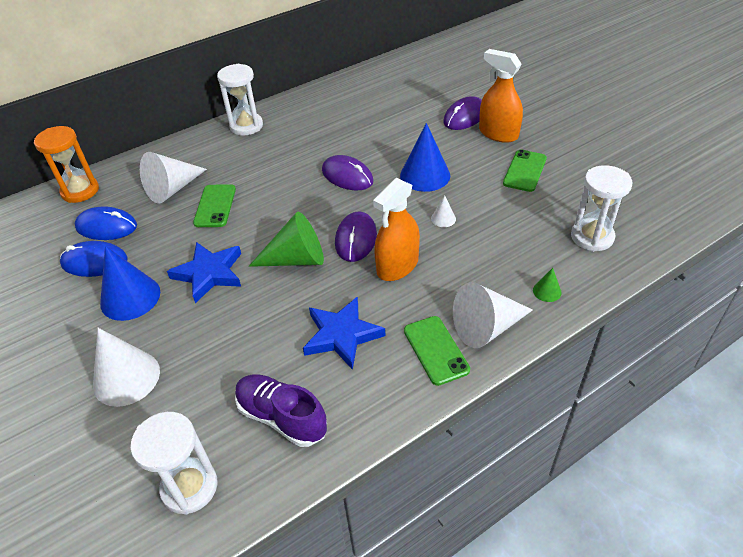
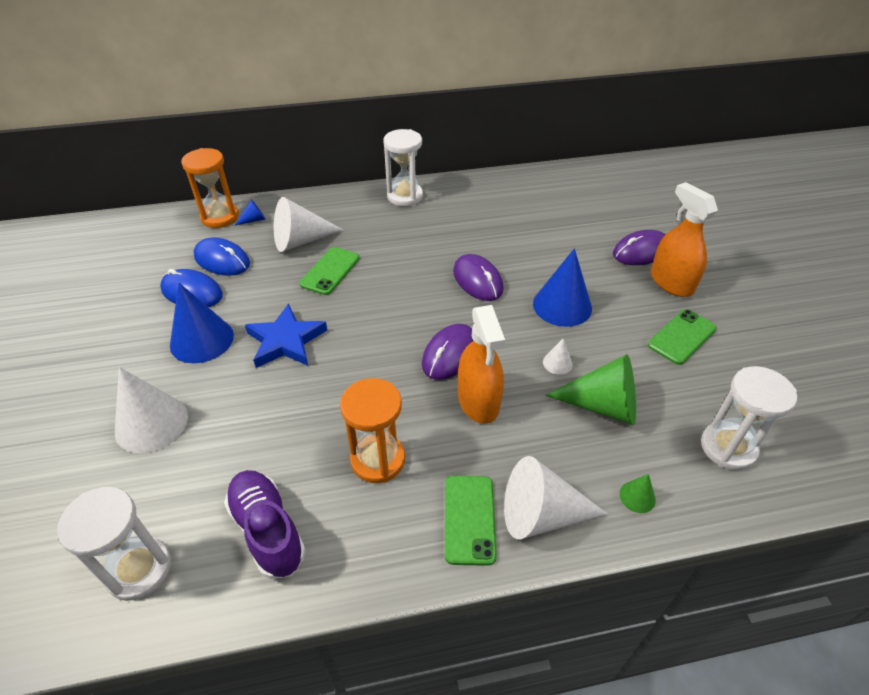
camera: 20 degrees right, 0 degrees up
green cone [249,212,324,267] -> green cone moved to [545,354,636,425]
blue star [303,296,386,370] -> orange hourglass [340,378,405,483]
orange spray bottle [373,178,420,281] -> orange spray bottle turned 75 degrees counterclockwise [458,305,505,424]
none -> blue cone [234,200,266,226]

